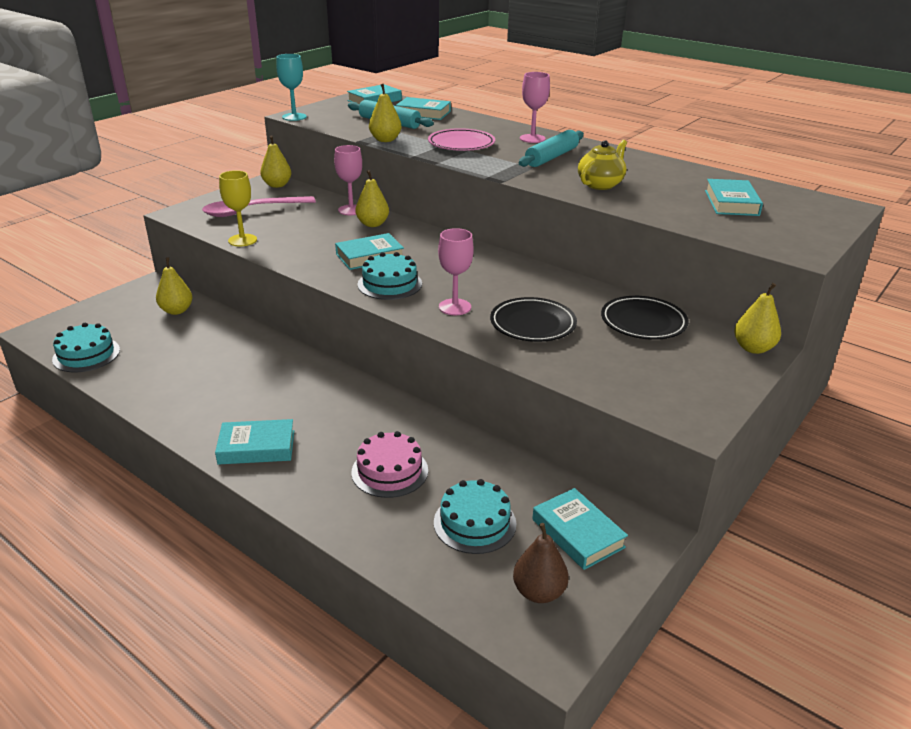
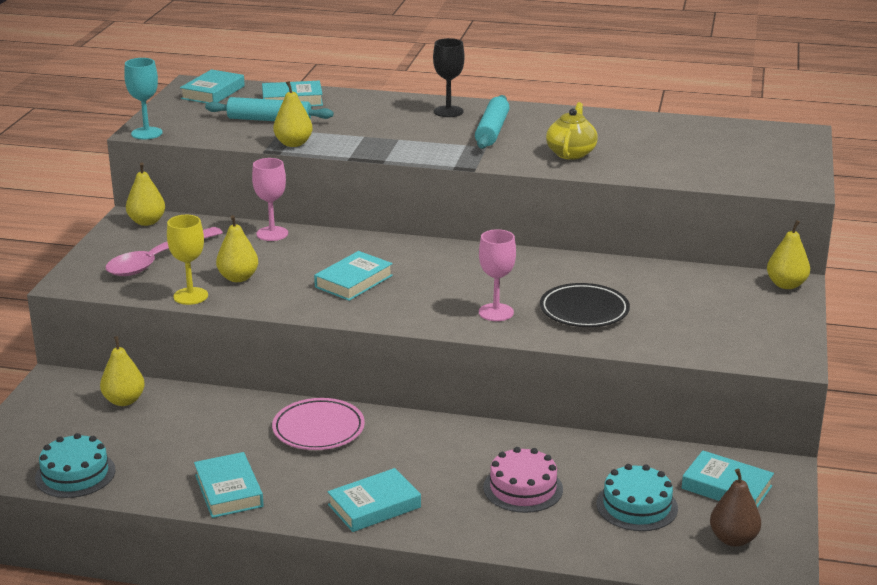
camera: 25 degrees left, 5 degrees down
yellow pear [356,170,389,227] -> yellow pear moved to [216,215,258,282]
turquoise cake [357,252,422,300] -> none
pink plate [428,128,495,151] -> pink plate moved to [272,398,365,450]
pink goblet [520,72,550,143] -> black goblet [433,38,465,117]
black plate [601,296,689,340] -> none
turquoise book [705,179,763,216] -> turquoise book moved to [194,452,264,518]

